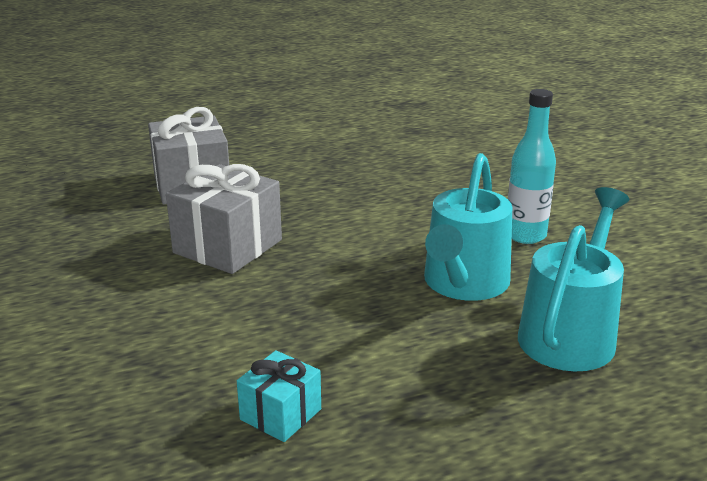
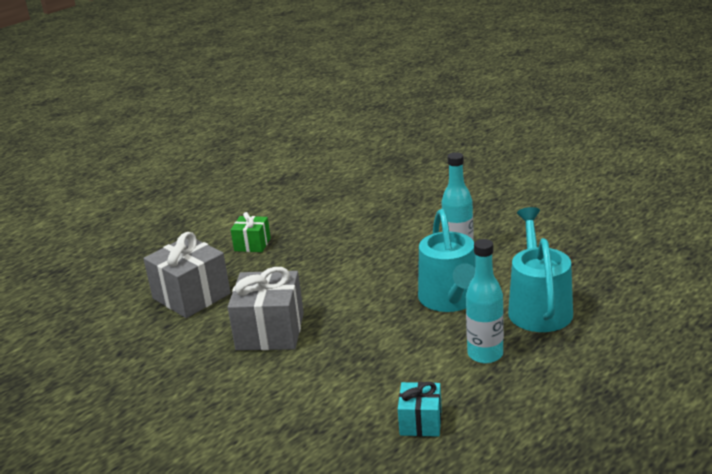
camera: 25 degrees left, 0 degrees up
none -> green gift [231,212,271,252]
none -> turquoise bottle [466,239,504,363]

